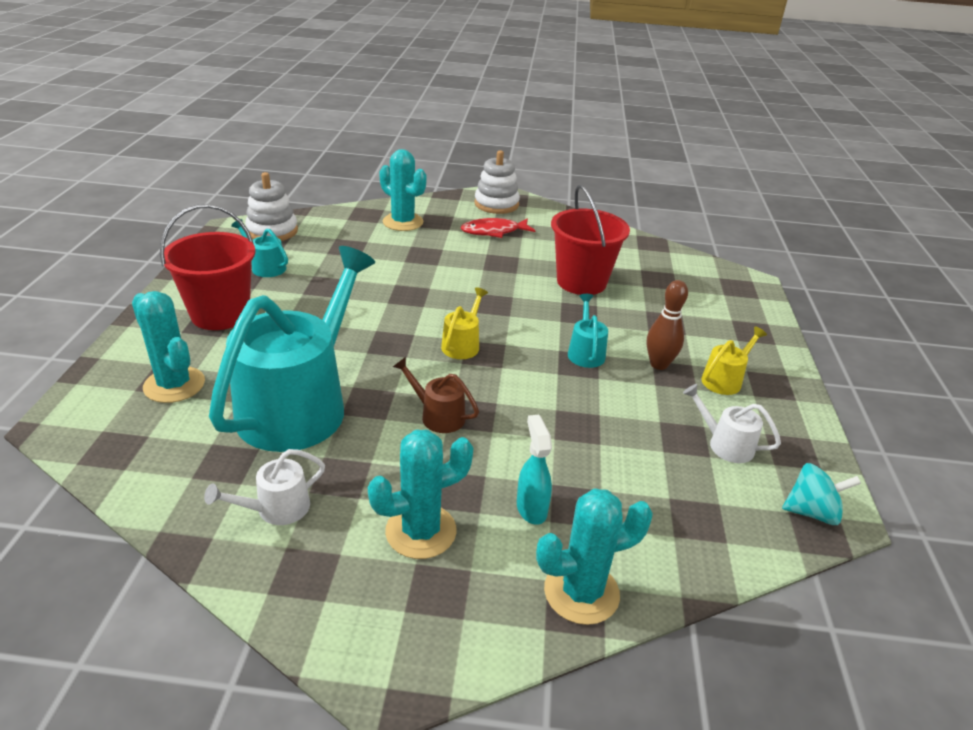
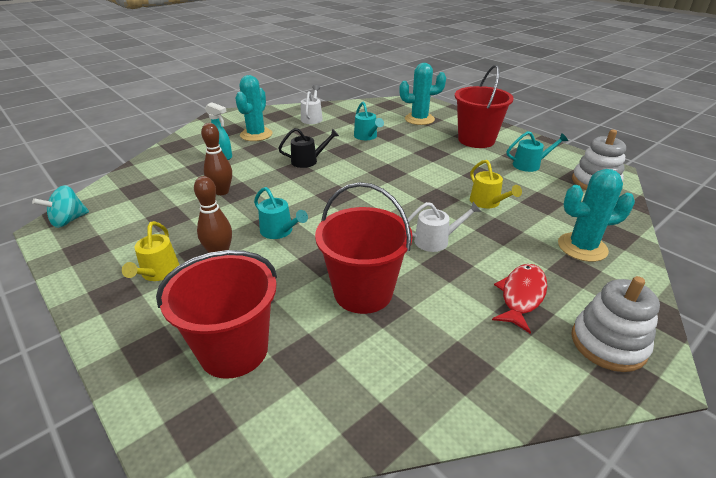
camera: 135 degrees right, 0 degrees up
turquoise watering can [209,246,375,452] -> turquoise watering can [354,101,384,140], size x0.41
brown watering can [393,357,479,433] -> black watering can [278,128,339,168]
yellow watering can [441,287,488,359] -> yellow watering can moved to [470,160,522,208]
turquoise cactus [536,488,653,625] -> none
white watering can [683,384,781,463] -> white watering can moved to [408,202,481,252]
none -> red bucket [156,250,277,379]
none -> brown bowling pin [201,123,232,195]

